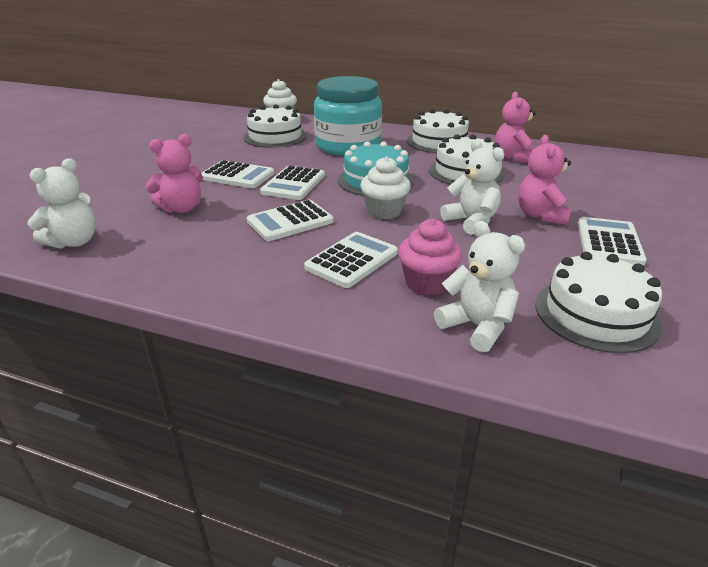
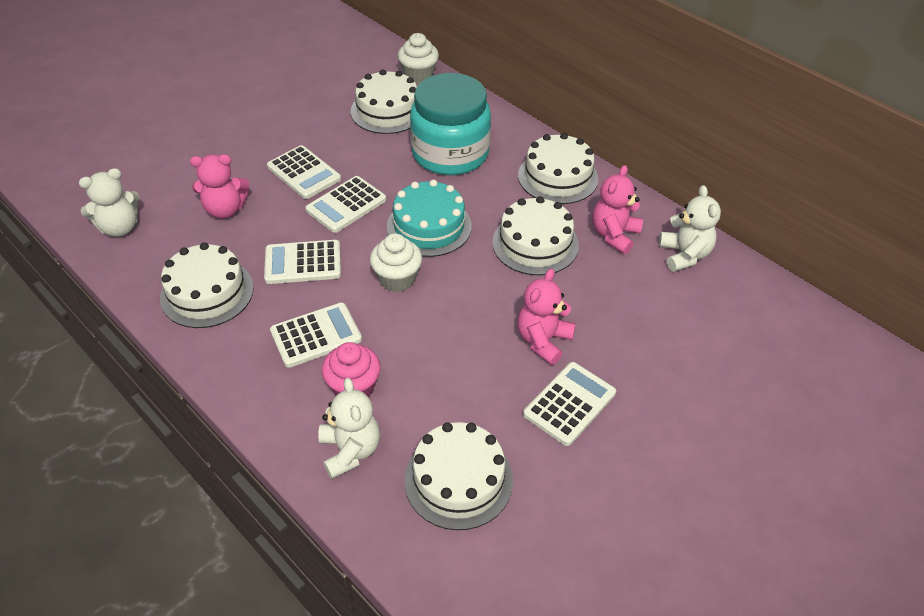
camera: 25 degrees right, 15 degrees up
white teddy bear [440,139,504,235] -> white teddy bear moved to [659,185,721,272]
none -> white cake [160,242,254,328]

